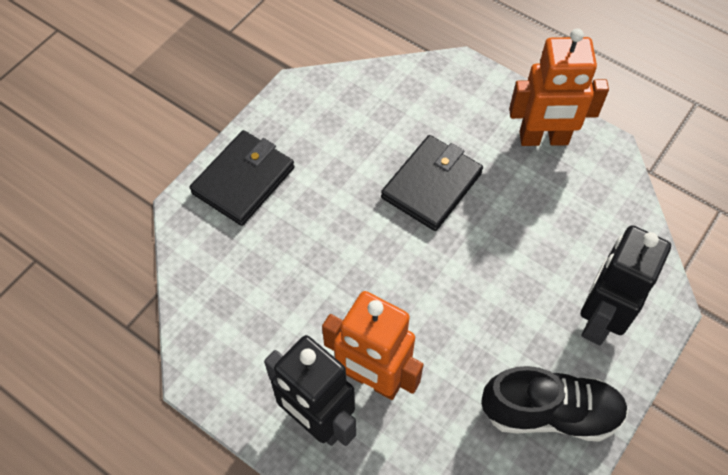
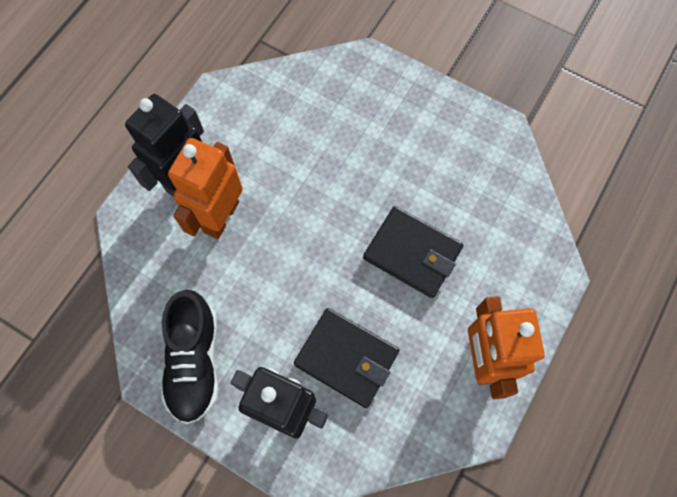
camera: 85 degrees right, 10 degrees up
black wallet [190,130,294,226] -> black wallet moved to [294,308,399,408]

